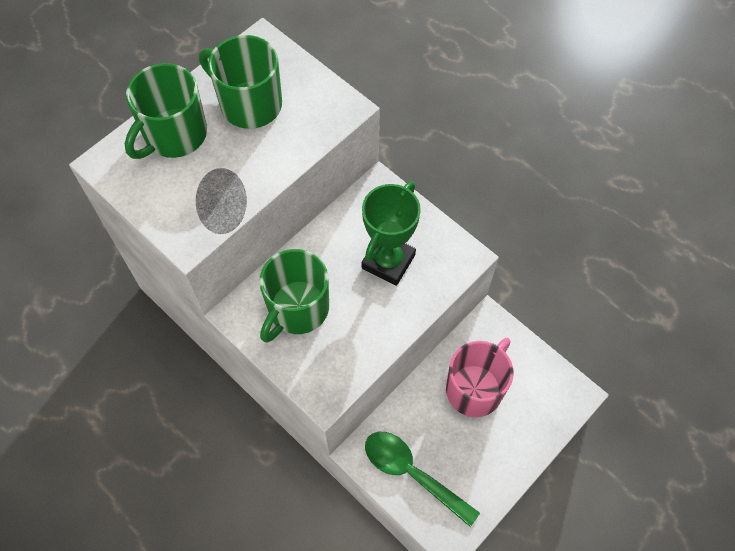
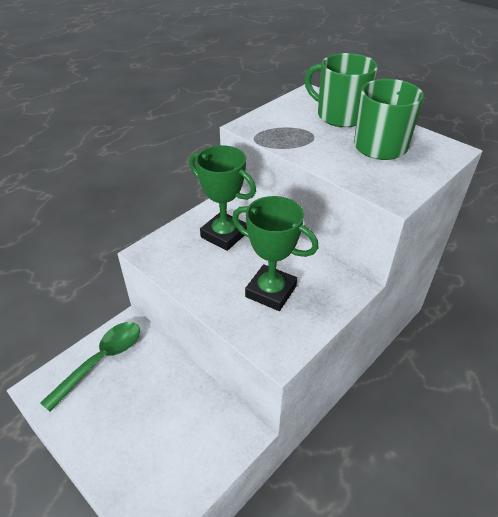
camera: 90 degrees right, 20 degrees down
green mug [259,249,329,343] -> green trophy [189,145,256,251]
pink mug [446,338,514,417] -> none

